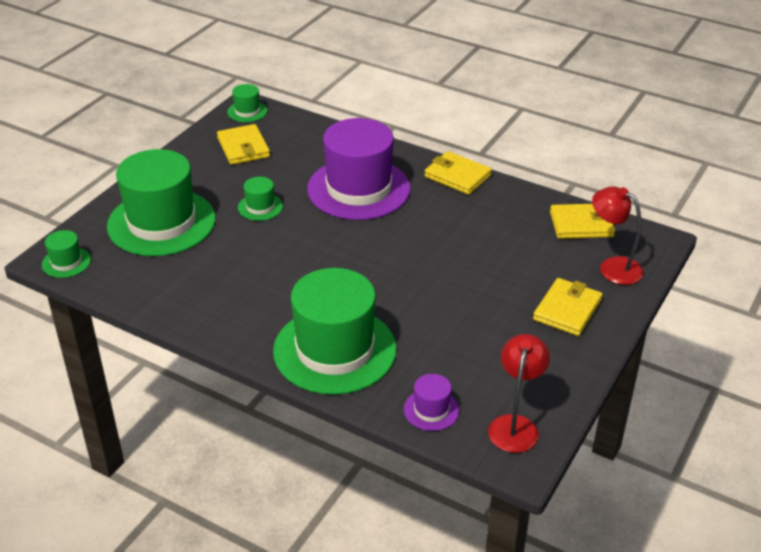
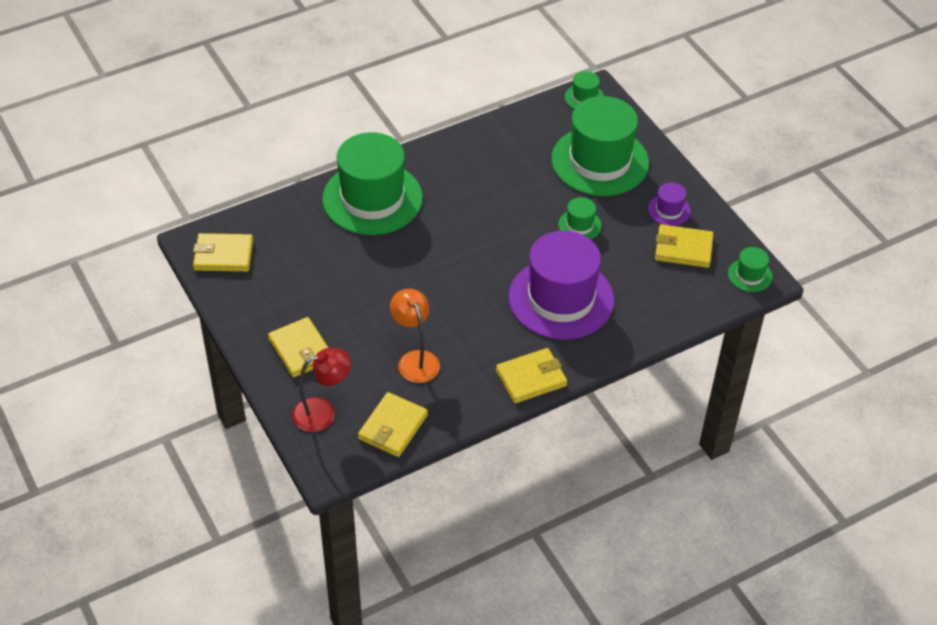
camera: 120 degrees right, 10 degrees up
purple hat [404,374,459,431] -> purple hat moved to [648,182,691,226]
red lamp [488,334,550,453] -> yellow wallet [193,233,253,272]
none -> orange lamp [390,289,440,383]

